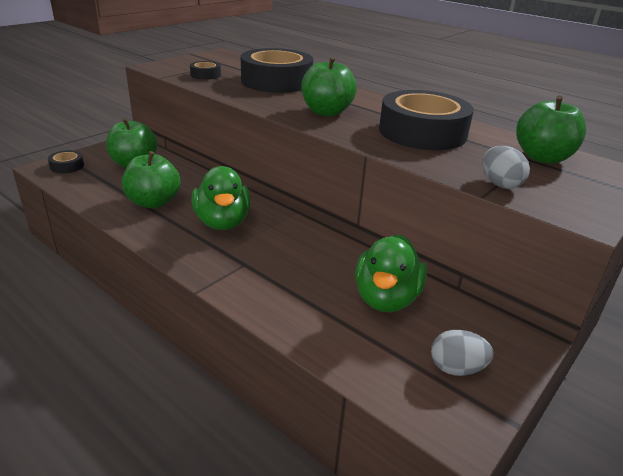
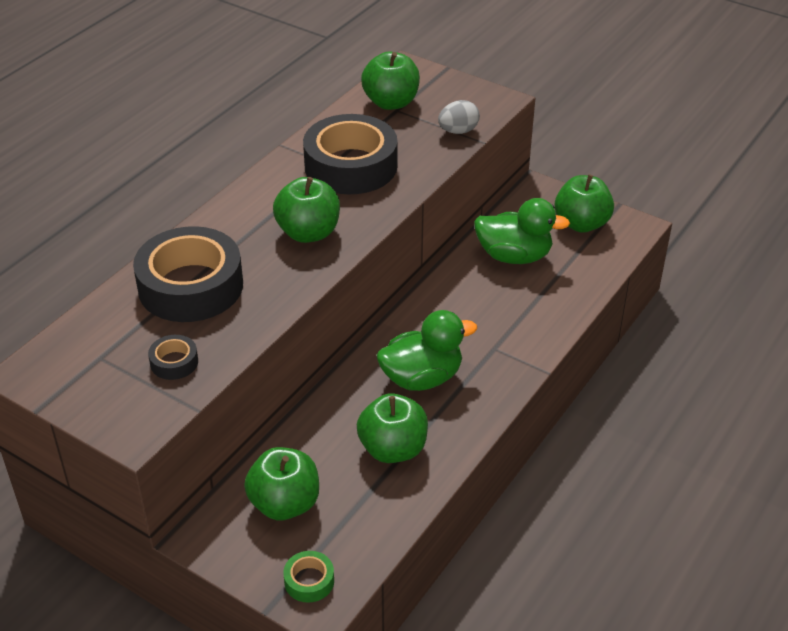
camera: 95 degrees left, 10 degrees up
black tape [48,150,84,173] -> green tape [283,551,334,603]
grey egg [431,330,494,376] -> green apple [555,174,614,233]

